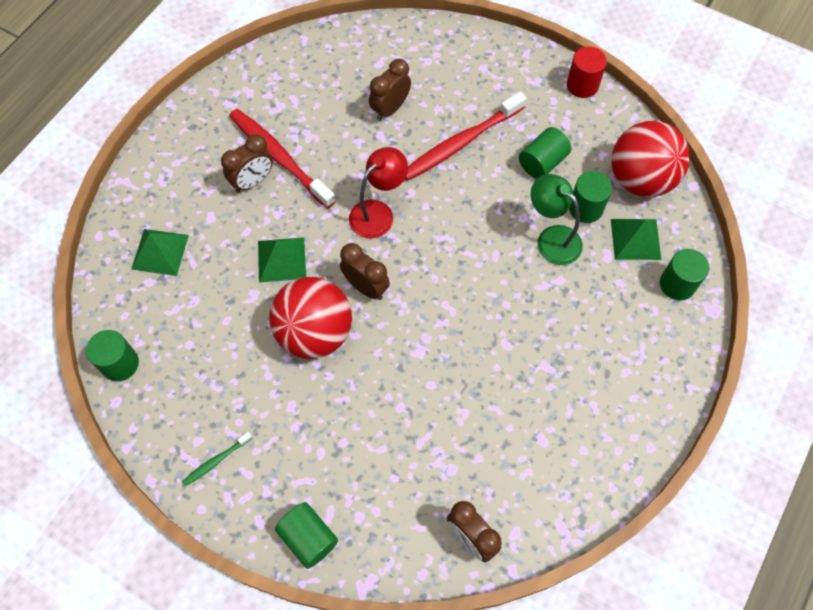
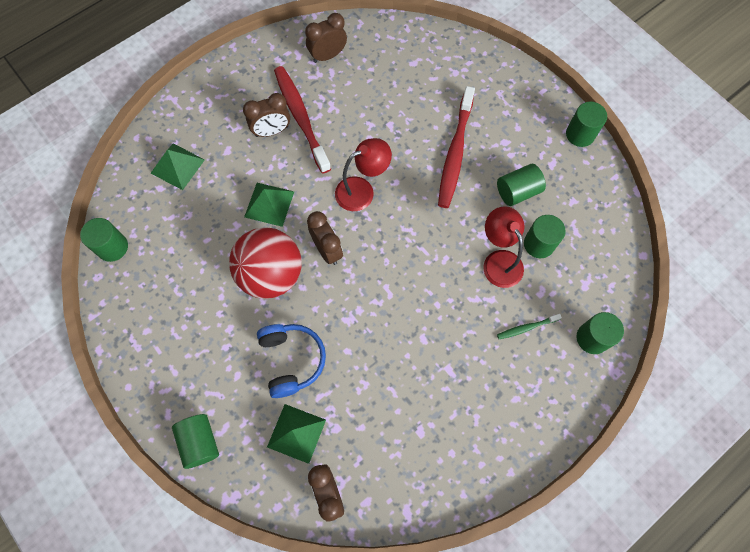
camera: 20 degrees right, 5 degrees up
green toothbrush [182,432,252,486] -> green toothbrush moved to [497,314,562,339]
brown clock [369,59,411,121] -> brown clock moved to [305,13,347,63]
red toothbrush [405,92,527,181] -> red toothbrush turned 60 degrees counterclockwise [438,86,475,208]
green lamp [531,174,583,265] -> red lamp [483,206,524,288]
red cylinder [567,46,607,98] -> green cylinder [566,102,607,147]
red ball [611,121,690,197] -> none
green pyramid [611,219,662,260] -> green pyramid moved to [267,404,326,464]
none -> blue headphones [257,324,326,398]

